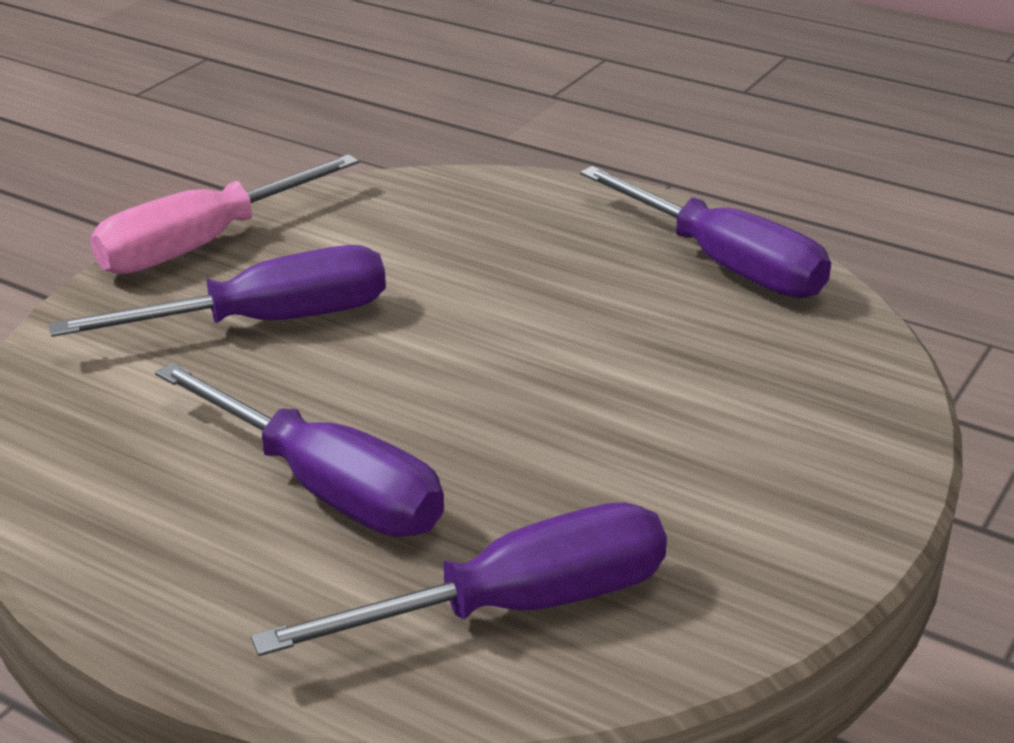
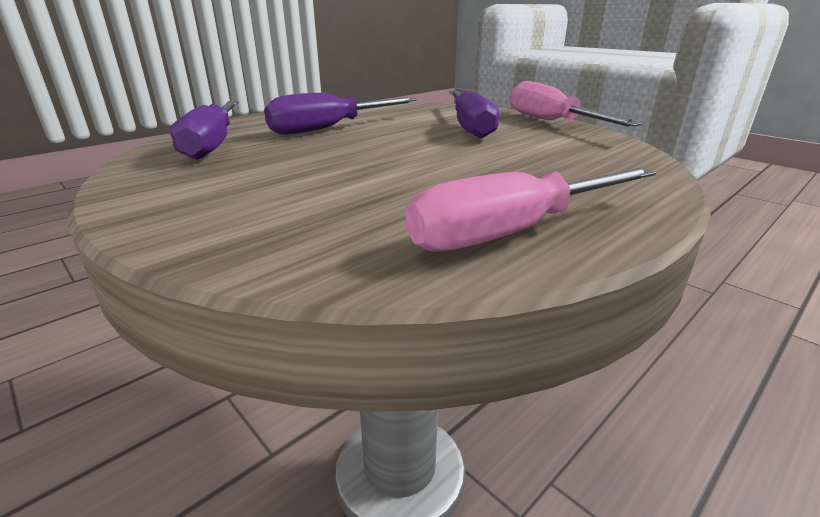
camera: 105 degrees right, 5 degrees down
purple screwdriver [580,166,831,298] -> pink screwdriver [405,168,656,252]

